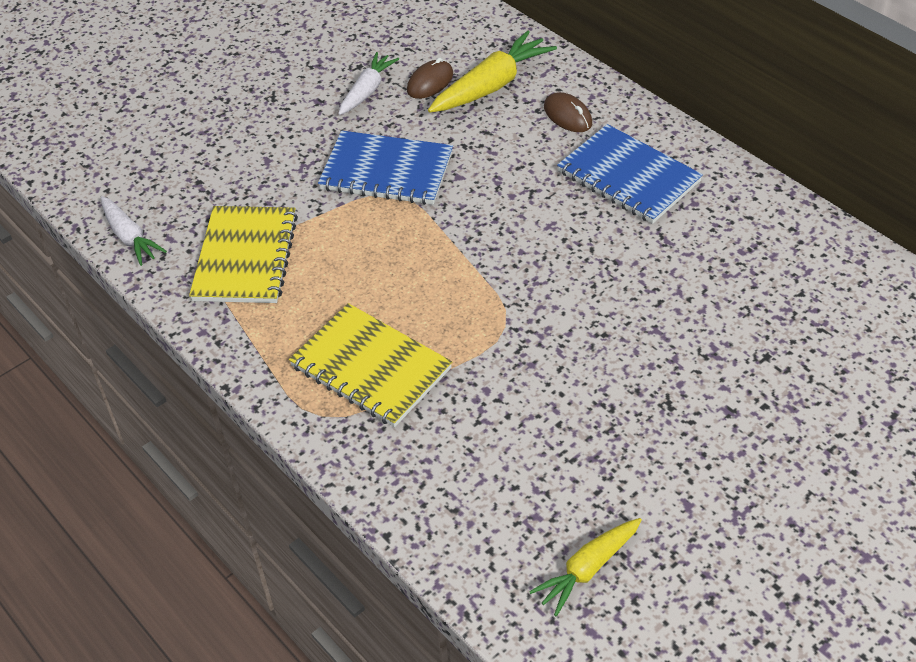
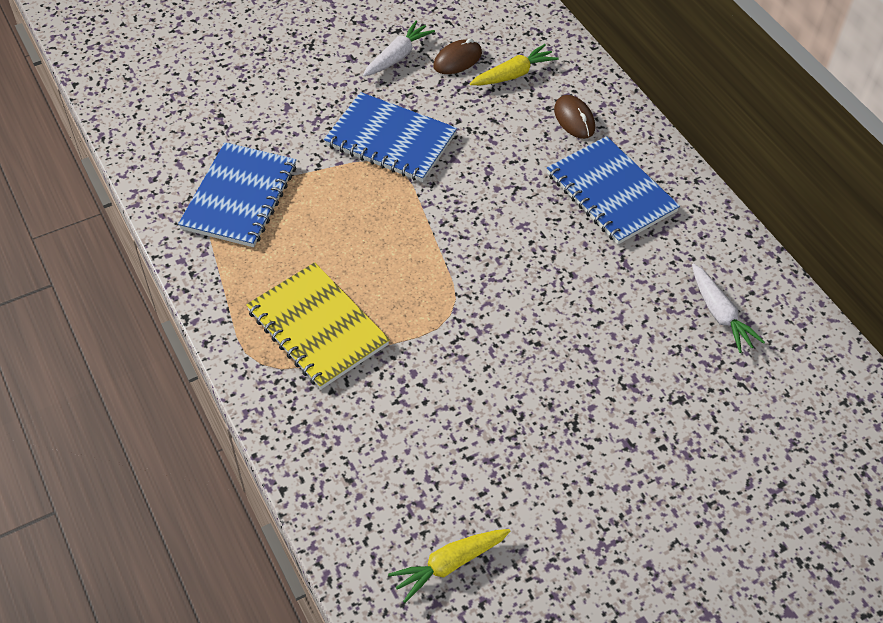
camera: 10 degrees right, 5 degrees up
white carrot [101,196,167,266] -> white carrot moved to [692,263,765,353]
yellow notebook [189,206,298,303] -> blue notebook [178,142,296,247]
yellow carrot [428,30,557,113] -> yellow carrot [470,44,558,85], size x0.64

